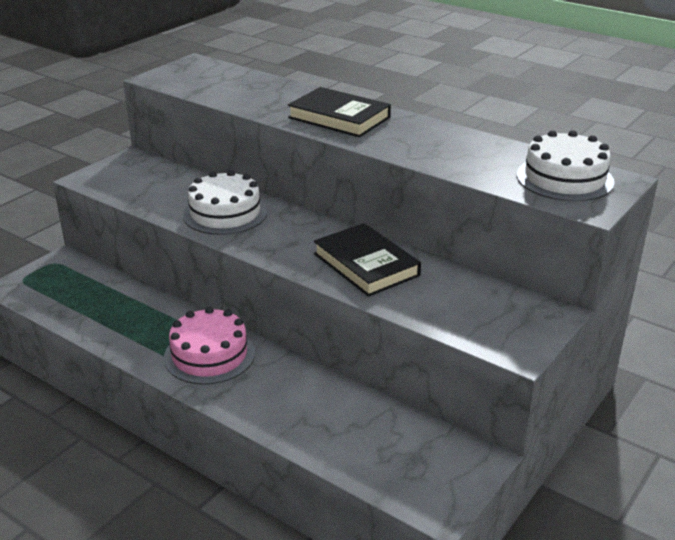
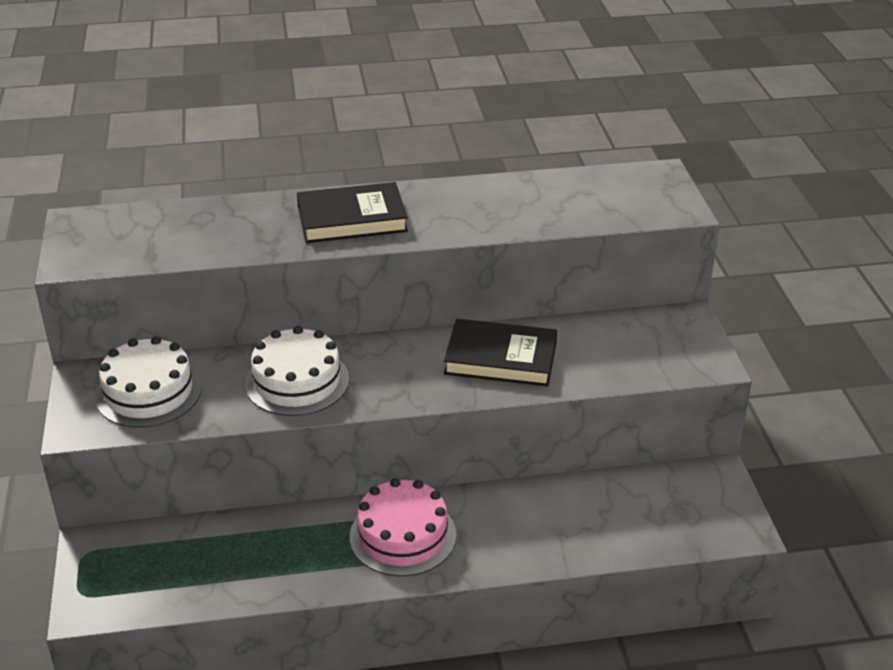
camera: 45 degrees left, 5 degrees up
white cake [517,130,615,201] -> white cake moved to [95,336,202,428]

